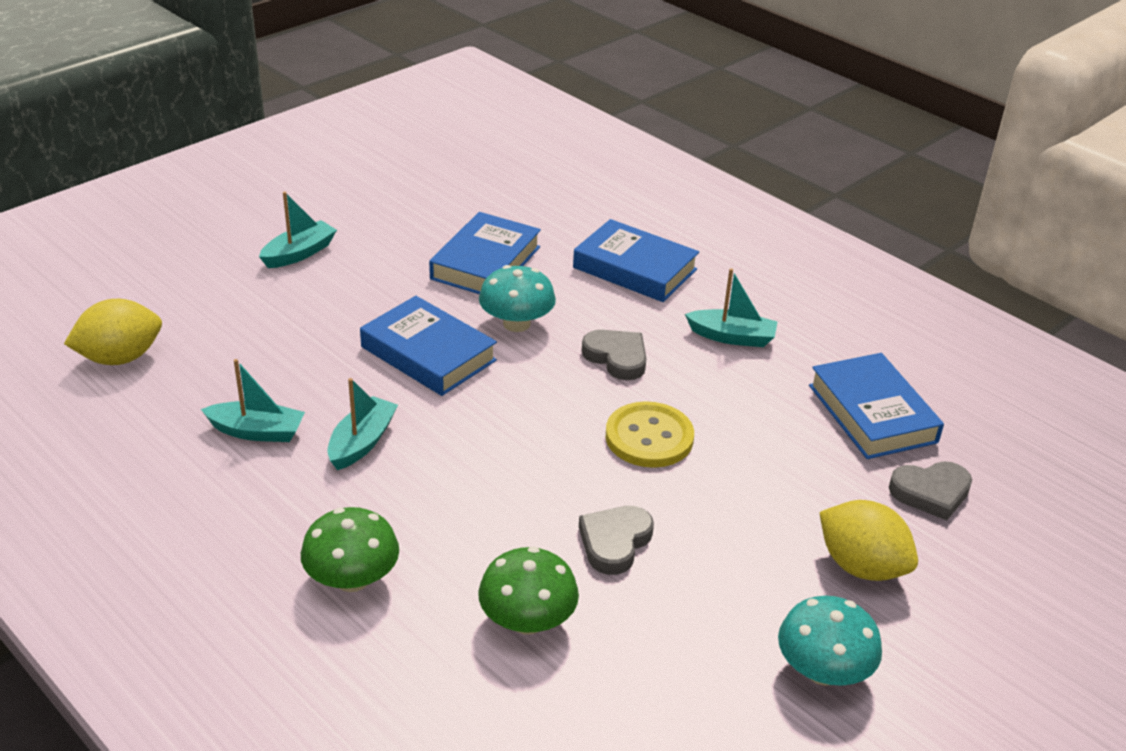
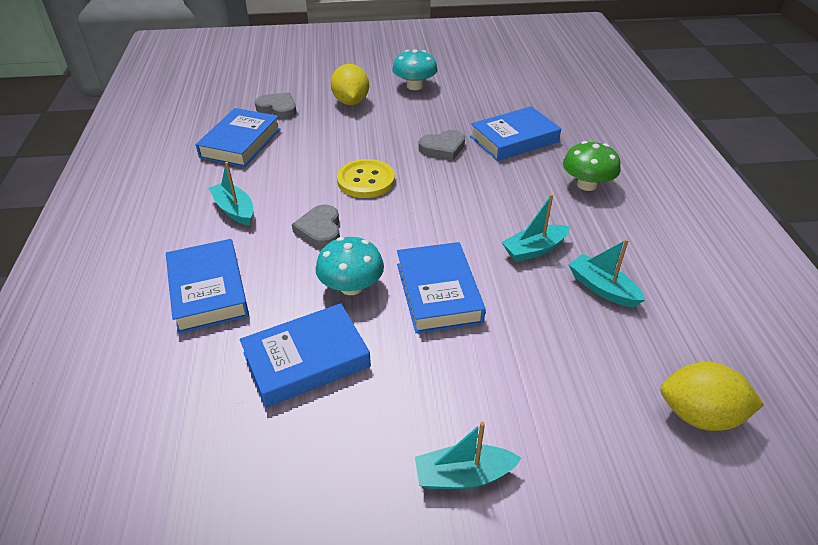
camera: 140 degrees left, 5 degrees up
green mushroom [478,547,579,635] -> blue book [470,106,561,161]

